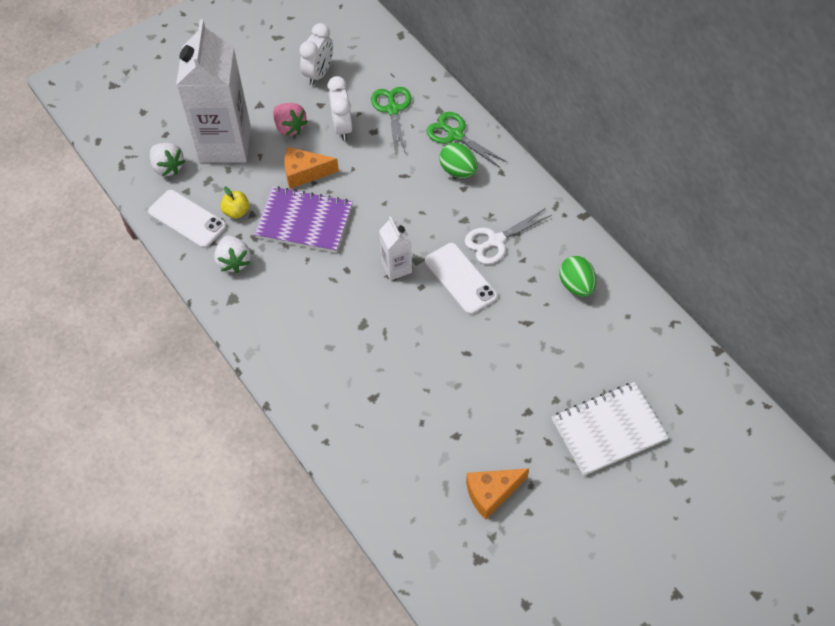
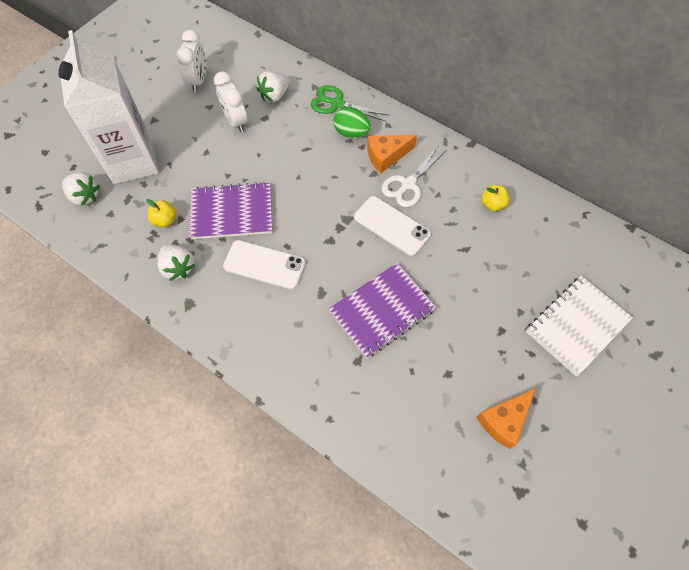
camera: 20 degrees left, 5 degrees up
white phone [148,190,226,248] -> white phone moved to [223,240,306,289]
pink strawberry [273,103,308,136] -> none
orange cheese [284,147,339,189] -> orange cheese moved to [367,135,417,173]
green scissors [371,87,411,154] -> white strawberry [256,71,289,102]
white carton [379,216,412,280] -> none
green egg [559,256,597,297] -> yellow apple [481,185,509,211]
none -> purple notebook [328,263,437,358]

